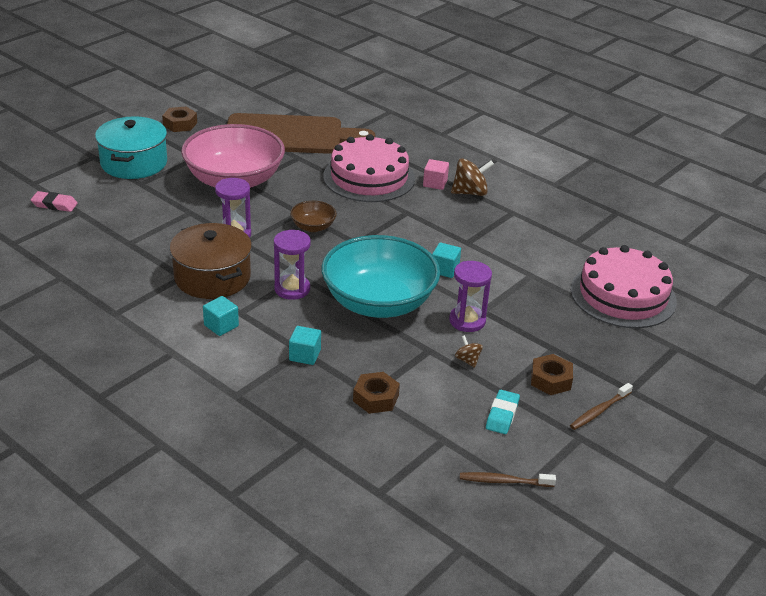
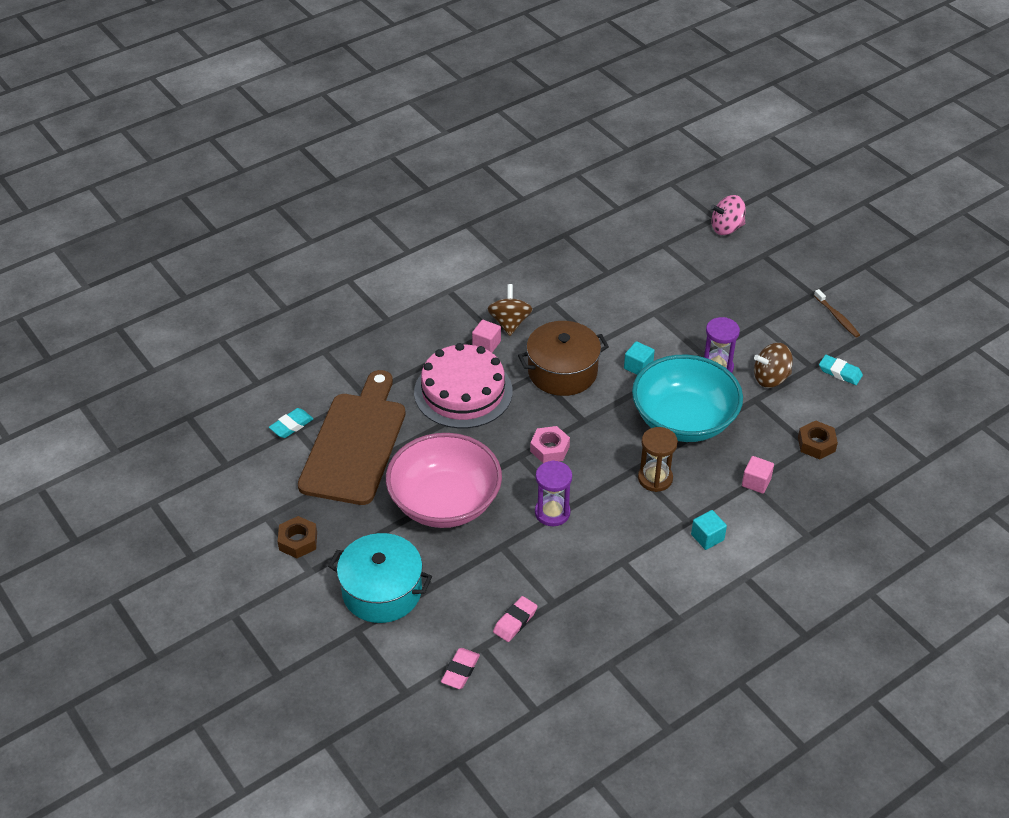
camera: 75 degrees left, 10 degrees up
brown pot [170,223,252,299] -> brown pot moved to [518,321,609,396]
purple hourglass [274,230,311,300] -> brown hourglass [638,427,678,492]
turquoise cube [289,326,321,365] -> pink cube [742,456,774,494]
brown bowl [290,201,337,232] -> pink nut [530,426,570,463]
brown spinning top [455,335,483,368] -> brown spinning top [754,343,793,388], size x1.86
brown toothbrush [460,472,556,487] -> none
brown nut [531,354,573,395] -> none
pink cake [571,245,677,328] -> none
none -> turquoise eraser [269,408,313,438]
none -> pink eraser [493,596,538,642]
none -> pink spinning top [711,195,746,235]

